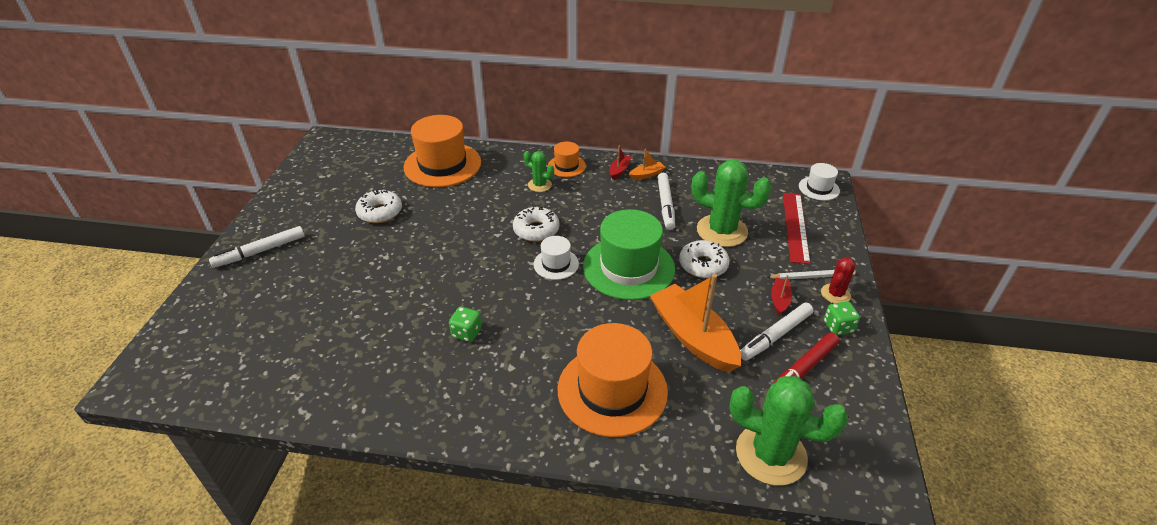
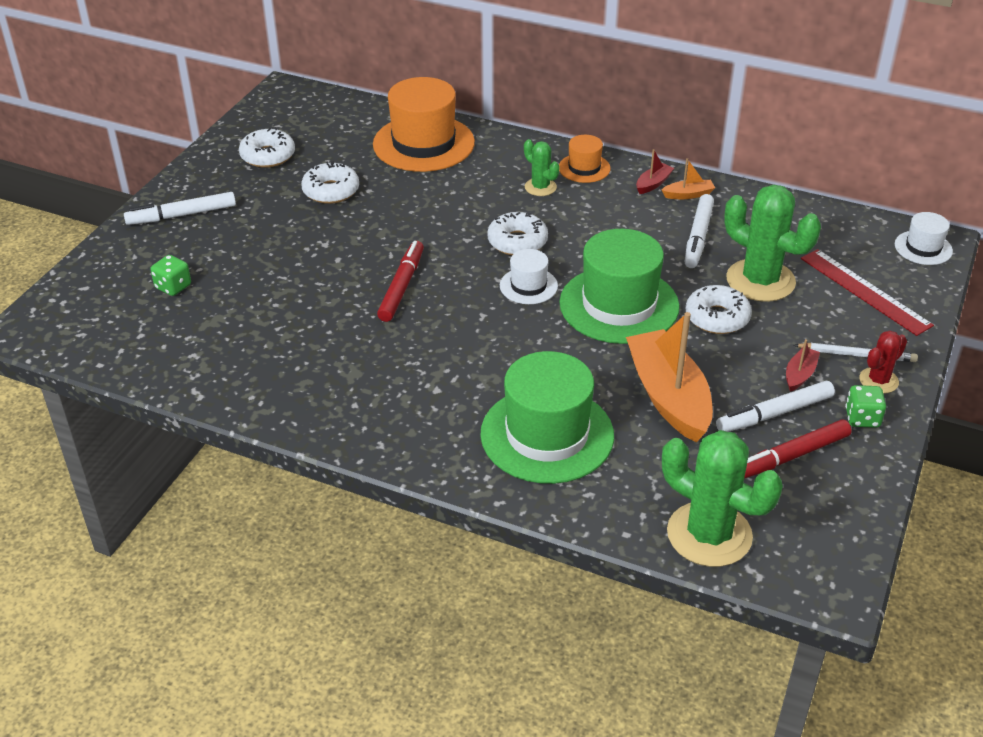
camera: 15 degrees right, 0 degrees up
green dice [449,307,482,342] -> green dice moved to [150,255,191,296]
orange hat [558,323,668,437] -> green hat [480,351,614,484]
red ruler [783,193,810,264] -> red ruler turned 60 degrees counterclockwise [801,249,934,336]
none -> white donut [239,128,295,168]
none -> red marker [377,241,424,322]

